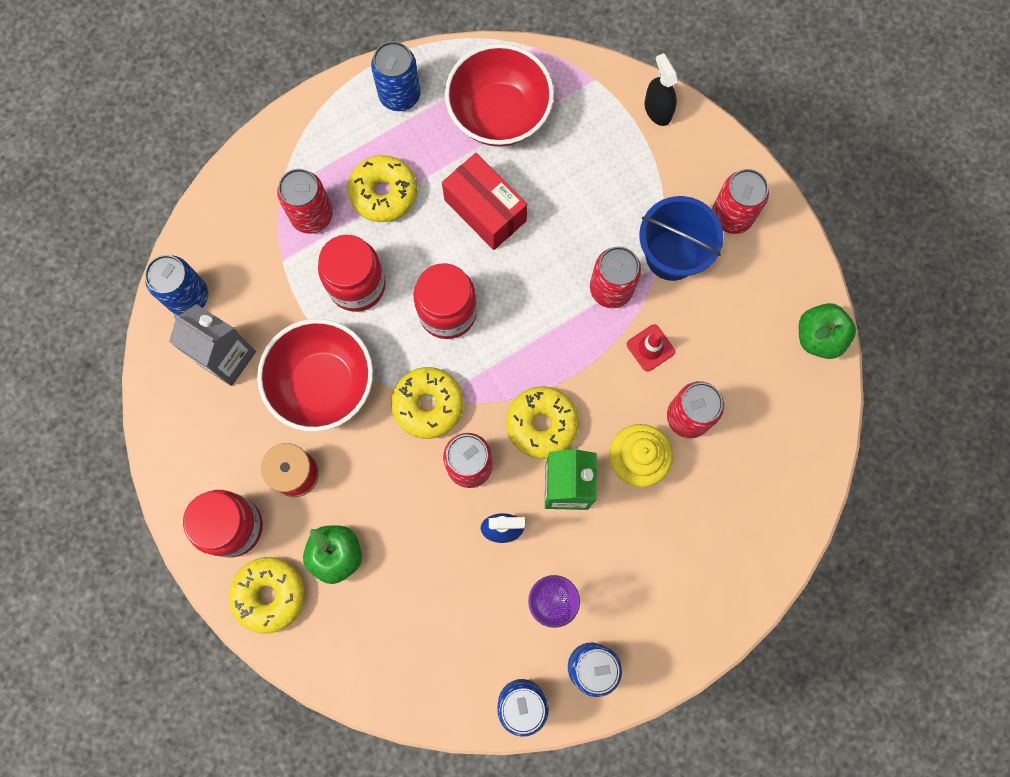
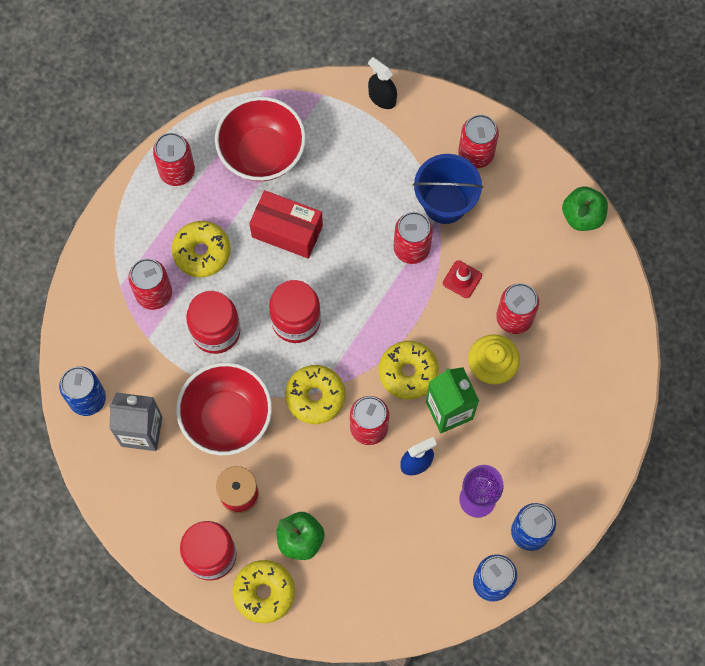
camera: 25 degrees left, 5 degrees down
blue can [371,41,421,111] -> red can [153,132,195,186]

